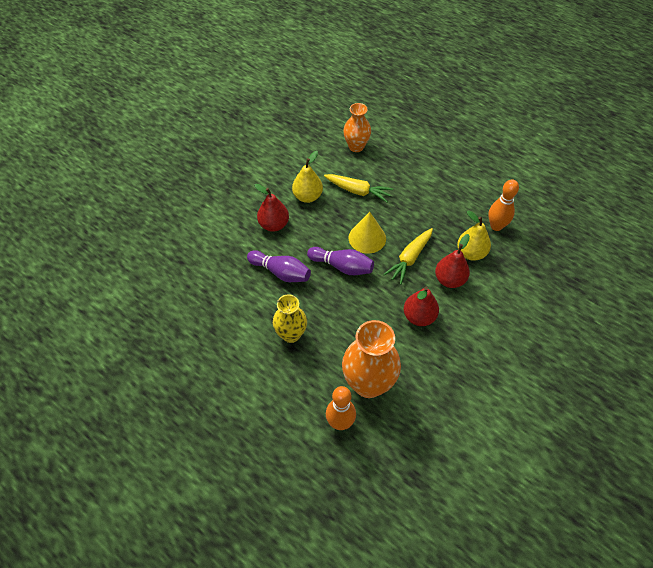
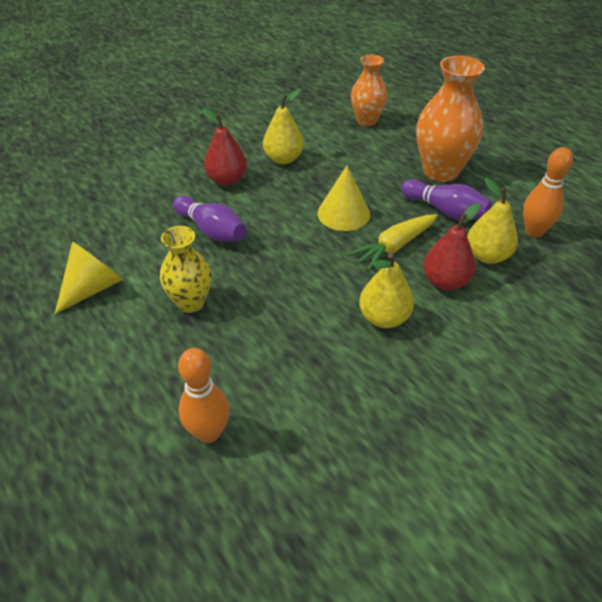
camera: 15 degrees right, 10 degrees down
purple bowling pin [307,247,374,275] -> purple bowling pin moved to [401,179,492,220]
yellow carrot [324,174,393,203] -> none
orange vase [342,320,401,398] -> orange vase moved to [416,56,485,182]
red pear [404,286,439,326] -> yellow pear [359,253,414,328]
none -> yellow cone [55,242,123,314]

